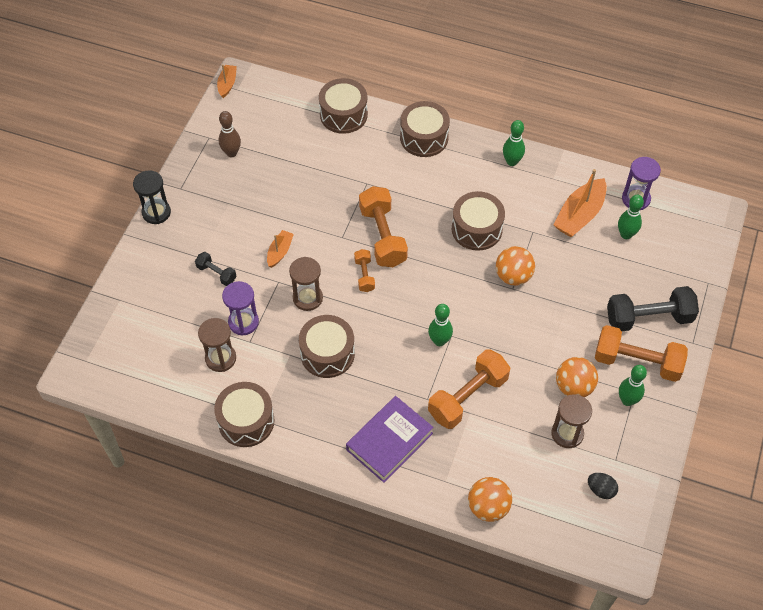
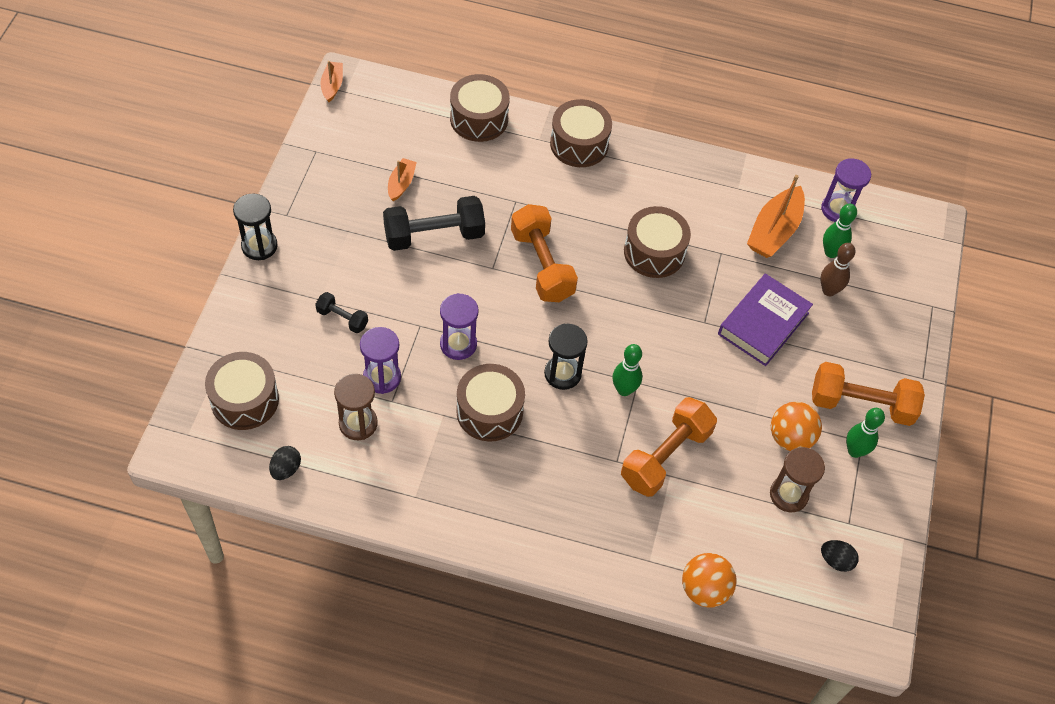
camera: 10 degrees left, 0 degrees up
brown drum [214,382,275,447] -> brown drum moved to [205,352,279,430]
brown bowling pin [219,111,241,157] -> brown bowling pin moved to [821,243,855,296]
orange boat [267,230,294,268] -> orange boat moved to [388,158,417,201]
brown hourglass [289,257,323,311] -> purple hourglass [440,293,479,360]
purple book [346,396,434,483] -> purple book moved to [718,273,813,366]
orange dumbbell [354,249,375,292] -> none
orange ball [496,246,535,286] -> none
green bowling pin [503,120,525,166] -> none
black dumbbell [607,286,699,331] -> black dumbbell moved to [383,196,485,251]
none -> black egg [269,446,301,480]
none -> black hourglass [544,324,588,390]

